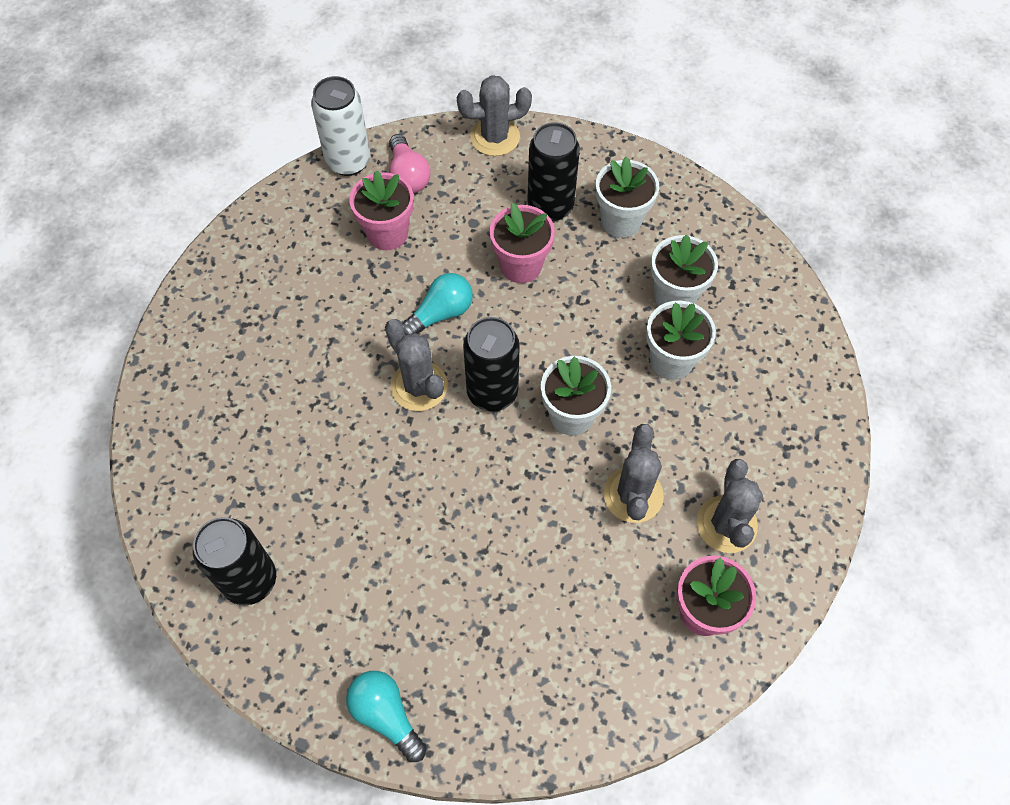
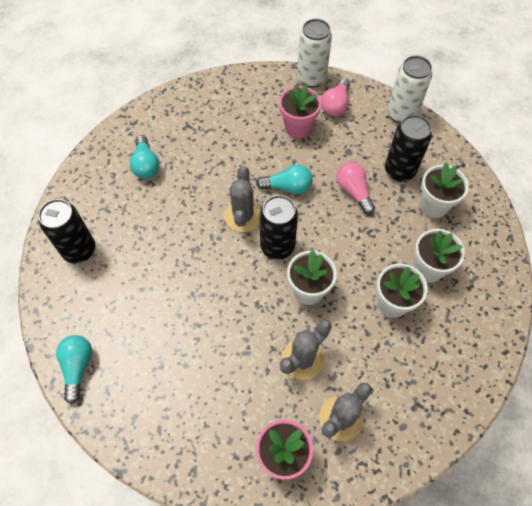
camera: 40 degrees right, 0 degrees up
grey cactus [457,75,532,156] -> white can [388,56,432,123]
pink flower pot [490,203,555,283] -> pink light bulb [336,162,375,214]
none -> turquoise light bulb [130,135,160,179]

